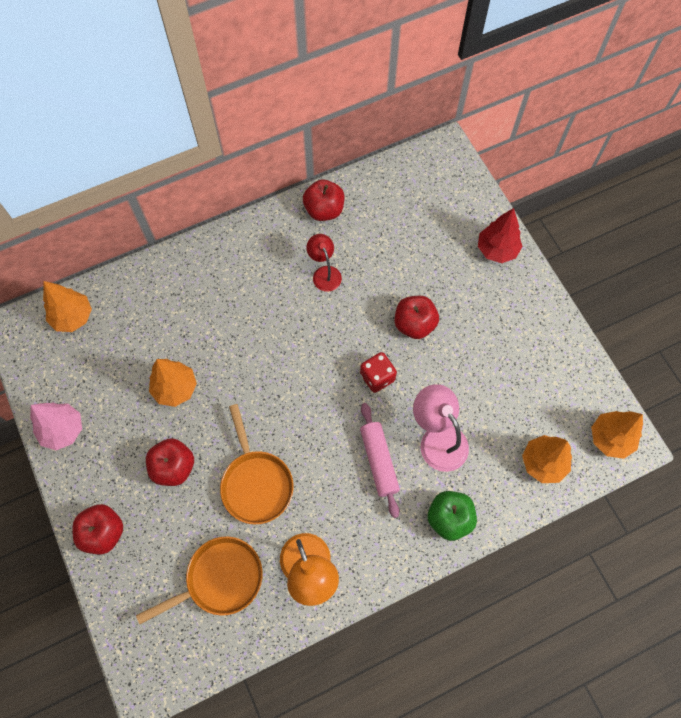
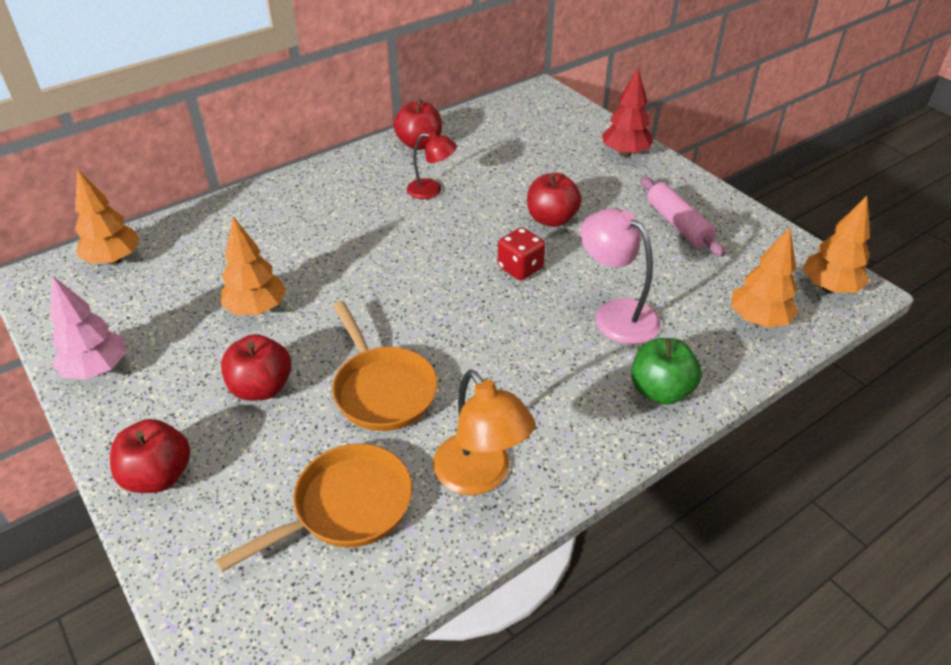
camera: 10 degrees left, 25 degrees down
red lamp [306,234,342,292] -> red lamp turned 135 degrees clockwise [407,132,457,199]
pink rolling pin [360,403,400,518] -> pink rolling pin moved to [640,177,725,257]

